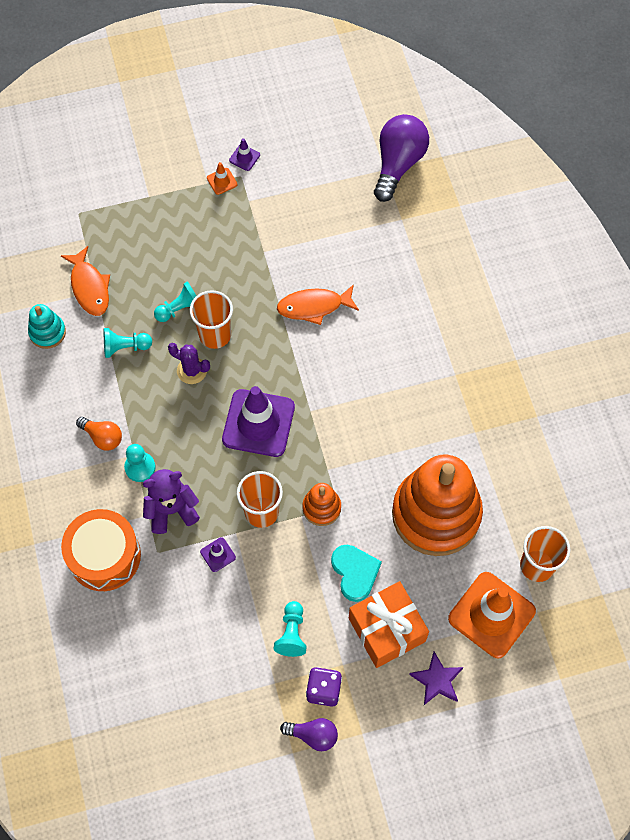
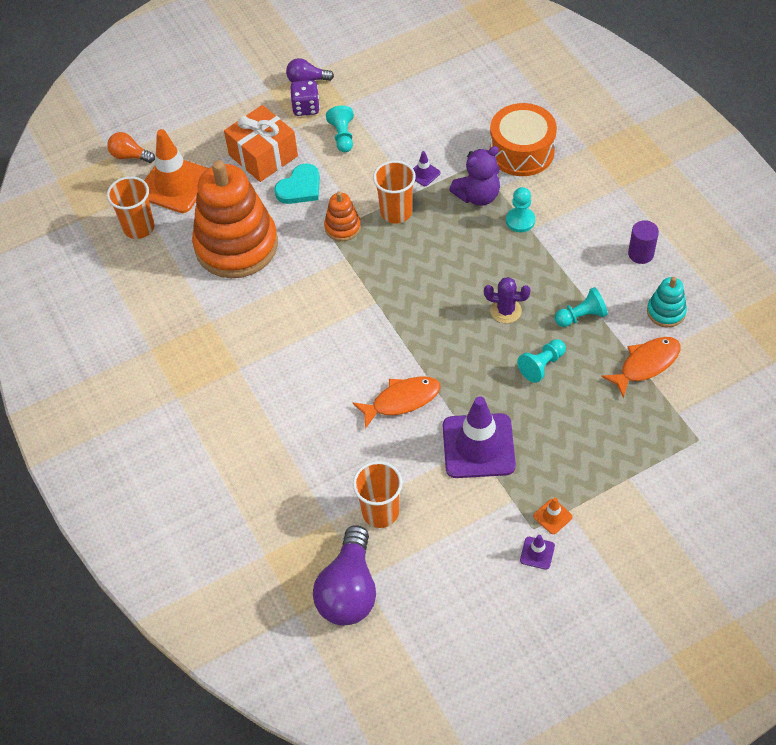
camera: 170 degrees right, 10 degrees down
orange fish [61,246,110,316] -> orange fish turned 90 degrees clockwise [601,337,681,398]
orange light bulb [76,417,122,451] -> orange light bulb moved to [107,132,155,163]
orange cup [190,290,233,349] -> orange cup moved to [353,461,402,528]
purple traffic cone [222,386,295,457] -> purple traffic cone moved to [443,396,516,478]
turquoise heart [331,545,382,602] -> turquoise heart turned 105 degrees counterclockwise [274,163,320,204]
purple star [409,652,464,705] -> none
none -> purple cylinder [628,220,659,264]

